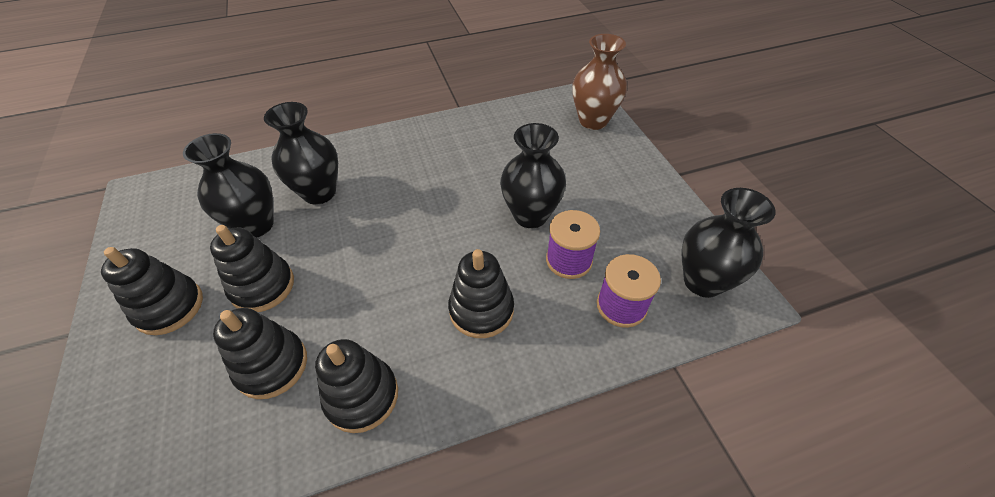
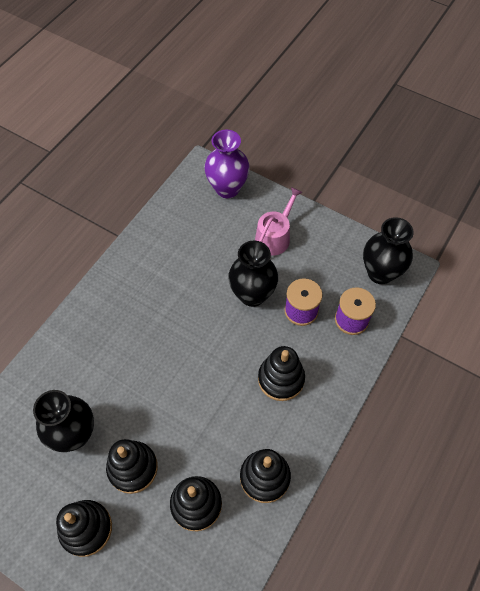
camera: 40 degrees left, 10 degrees up
black vase [264,102,338,205] -> none
brown vase [572,34,627,130] -> purple vase [204,130,250,198]
none -> pink watering can [255,187,303,255]

